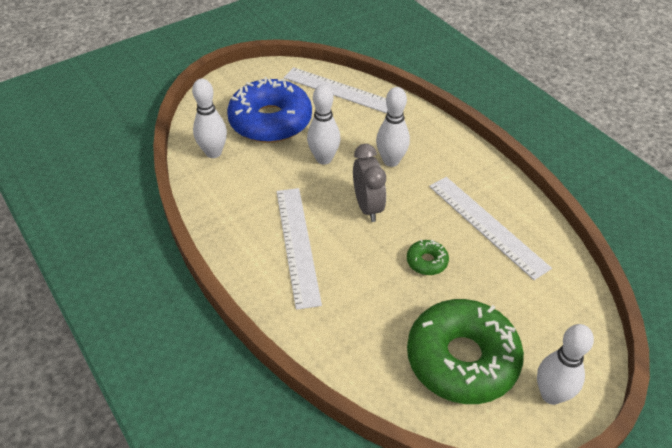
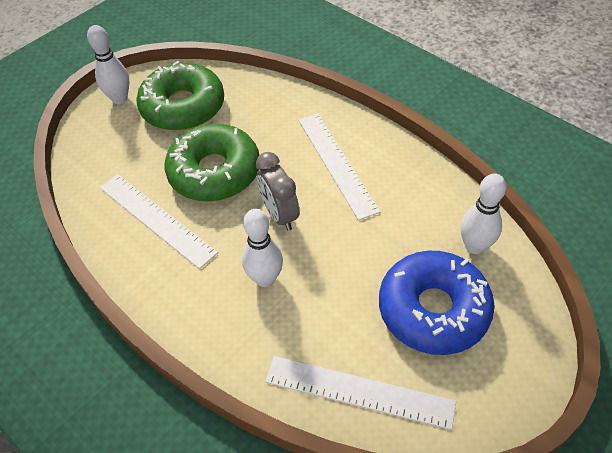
camera: 170 degrees right, 5 degrees up
white bowling pin [307,85,341,165] -> none
green donut [407,239,449,275] -> green donut [165,124,259,202], size x2.41

